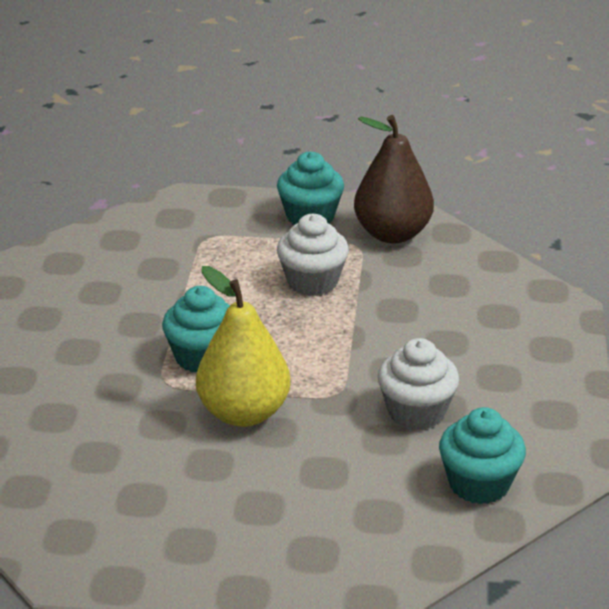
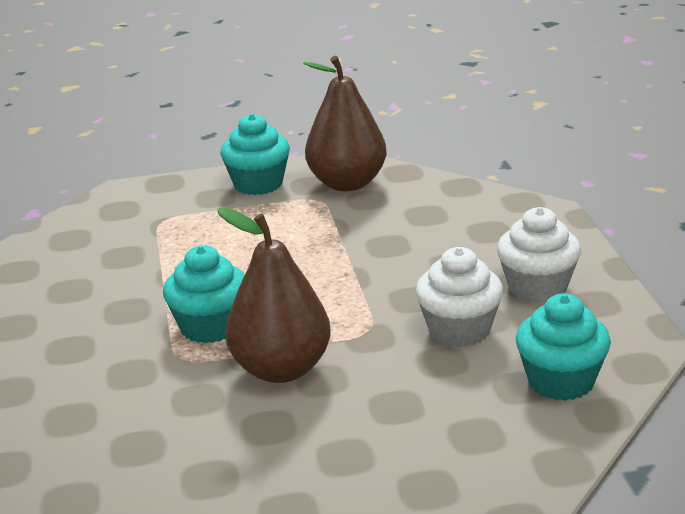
camera: 15 degrees left, 5 degrees down
yellow pear [196,266,291,427] -> brown pear [217,208,331,383]
white cupcake [277,214,349,296] -> white cupcake moved to [497,207,581,303]

